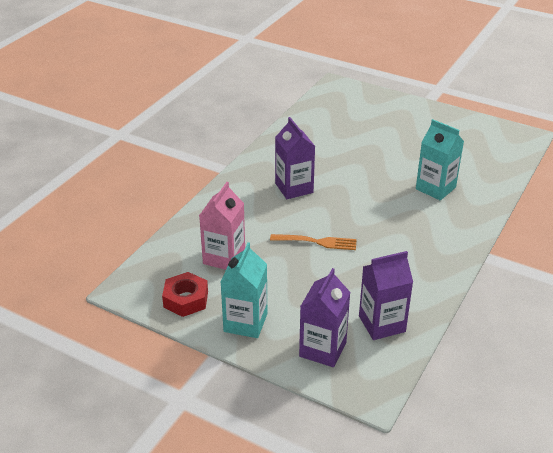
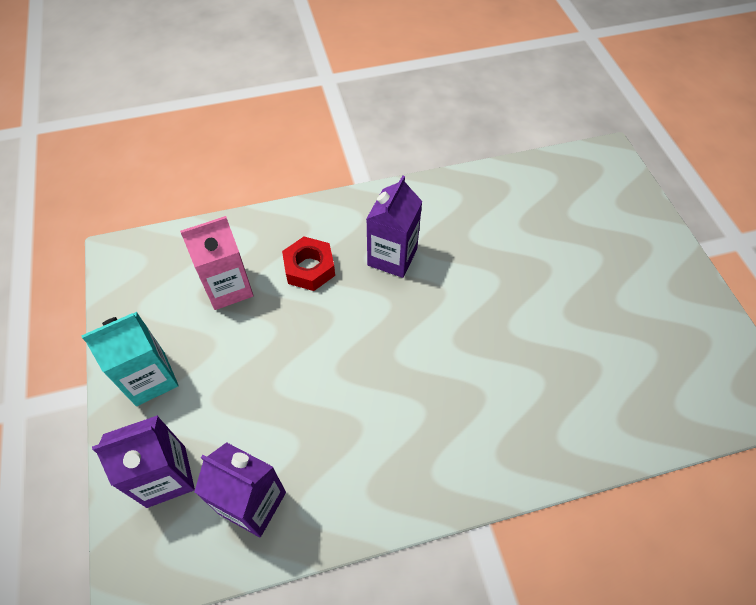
camera: 45 degrees right, 20 degrees up
red nut [162,272,208,317] -> red nut moved to [282,237,335,291]
orange fork [270,234,357,250] -> none
turquoise carton [416,119,464,200] -> none

